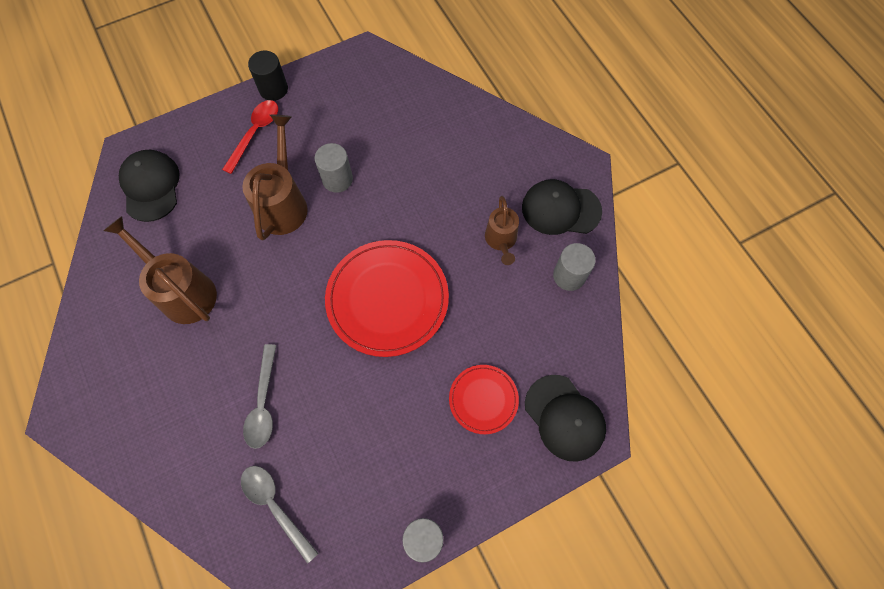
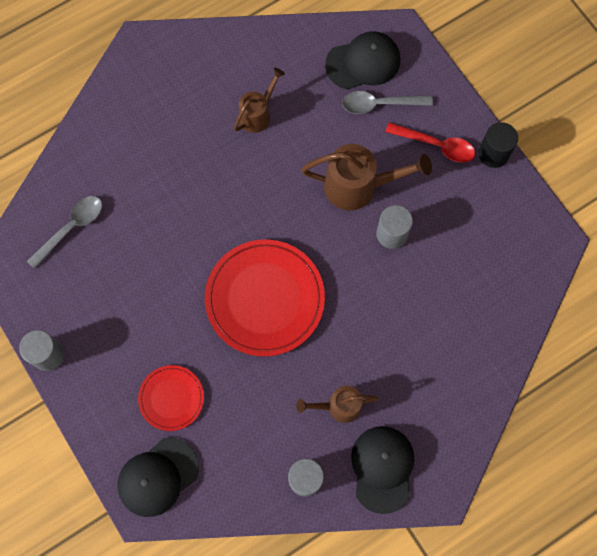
camera: 85 degrees right, 5 degrees up
brown watering can [103,216,217,324] -> brown watering can [234,68,285,133], size x0.62
grey spoon [243,344,277,449] -> grey spoon moved to [342,91,433,114]

